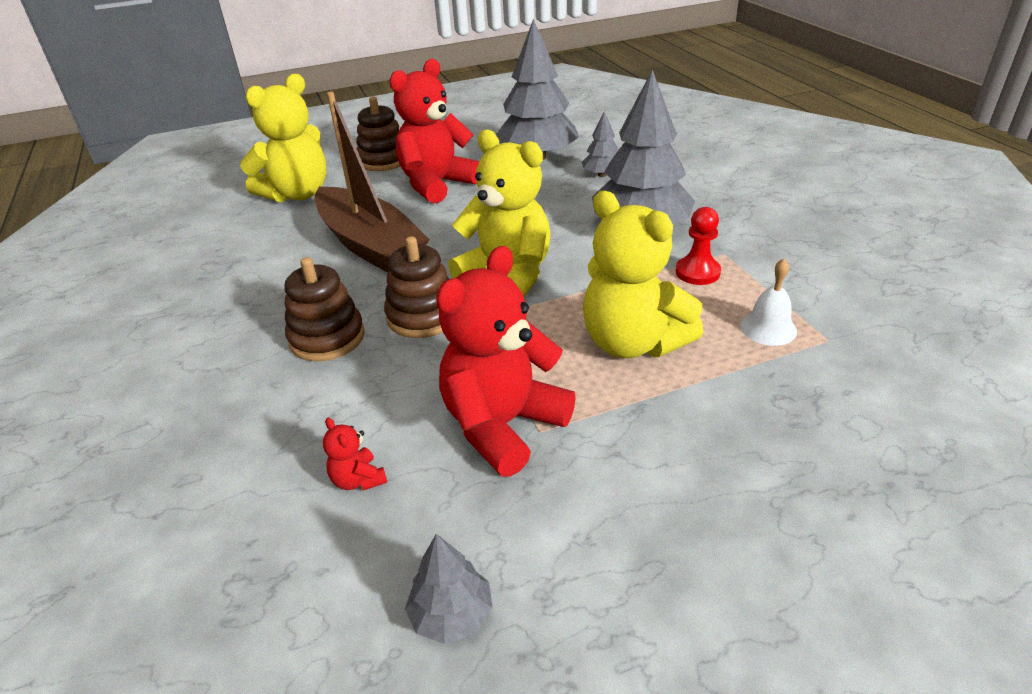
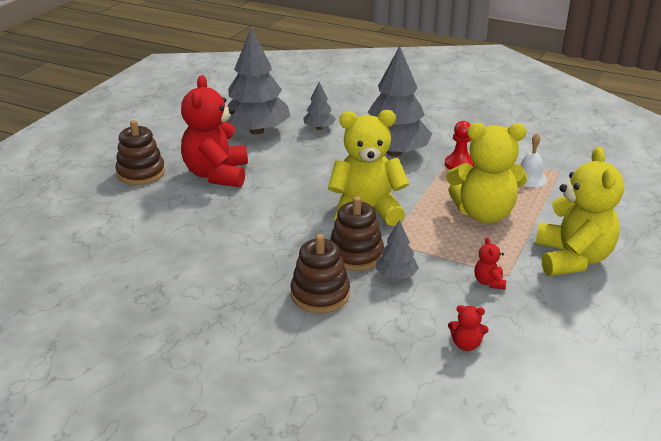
camera: 45 degrees left, 5 degrees down
yellow teddy bear [240,74,327,202] -> yellow teddy bear moved to [535,147,624,276]
brown boat [314,92,430,273] -> none
grey tree [405,534,493,644] -> grey tree moved to [375,220,419,279]
red teddy bear [436,246,576,477] -> red teddy bear [474,237,506,290], size x0.41

